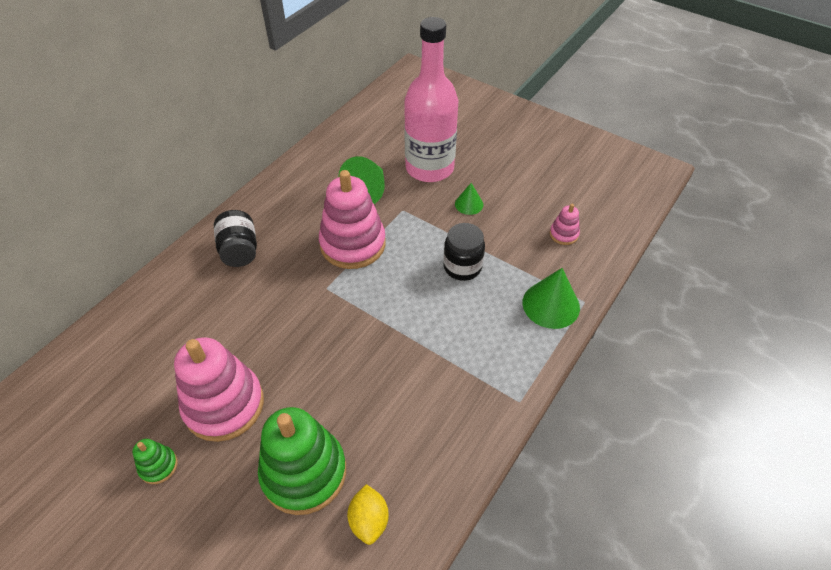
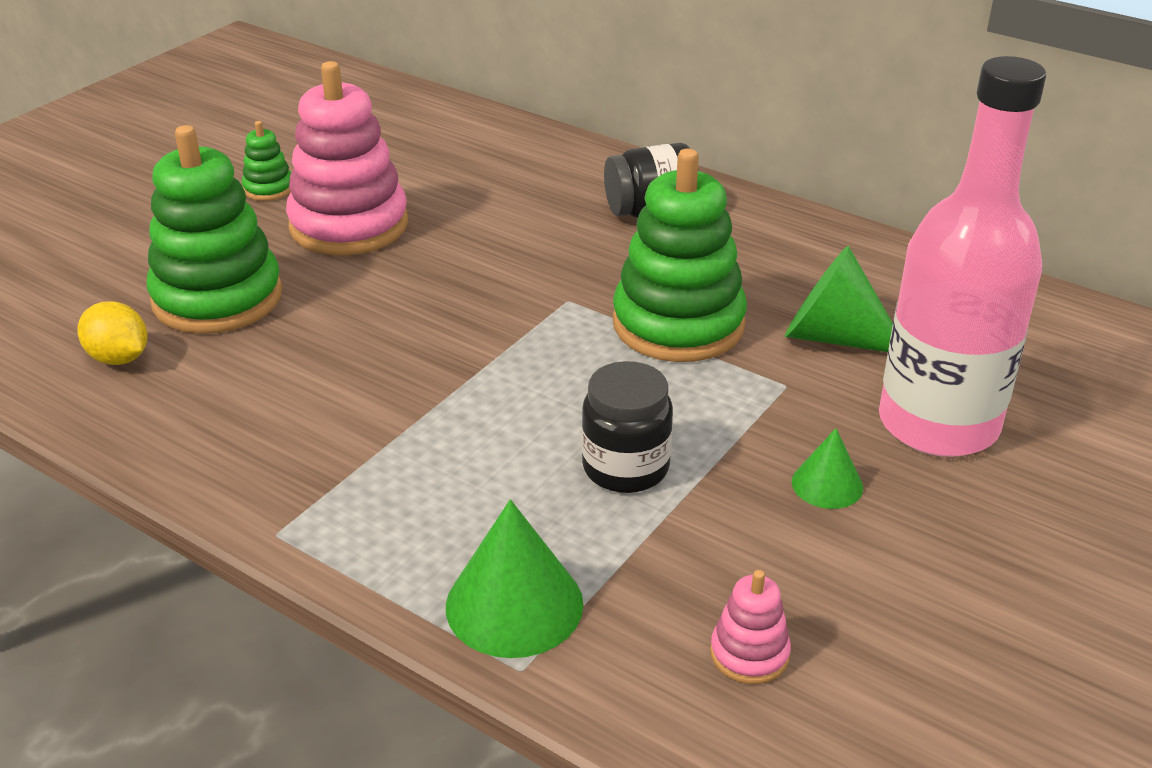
camera: 90 degrees right, 15 degrees down
pink stacking toy [319,170,386,269] -> green stacking toy [613,149,747,362]
yellow lemon [347,484,389,545] -> yellow lemon turned 45 degrees clockwise [77,301,147,365]

